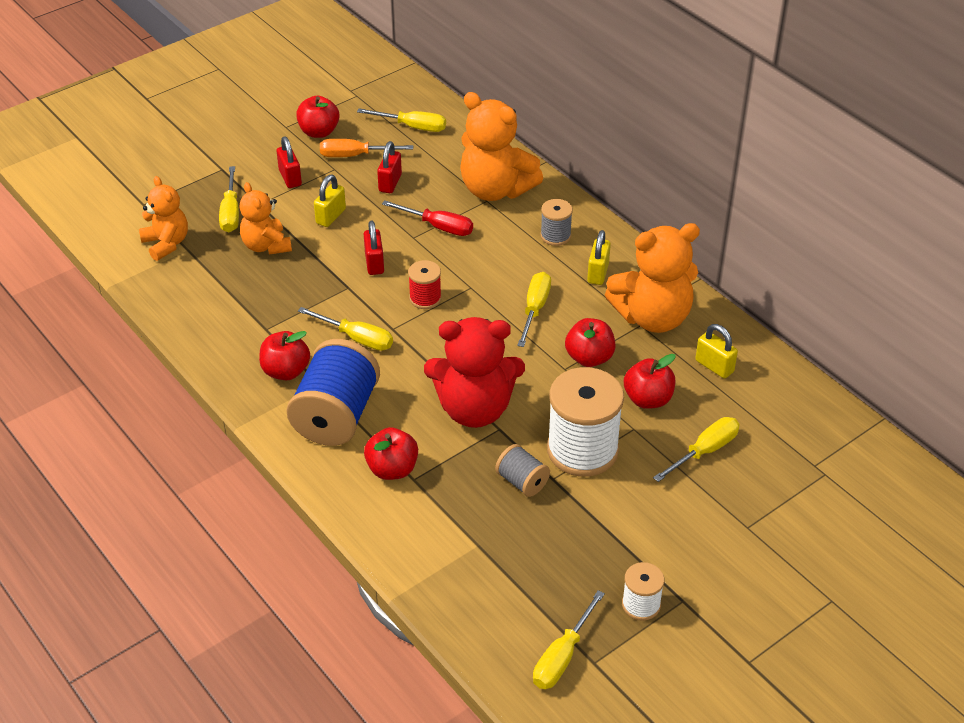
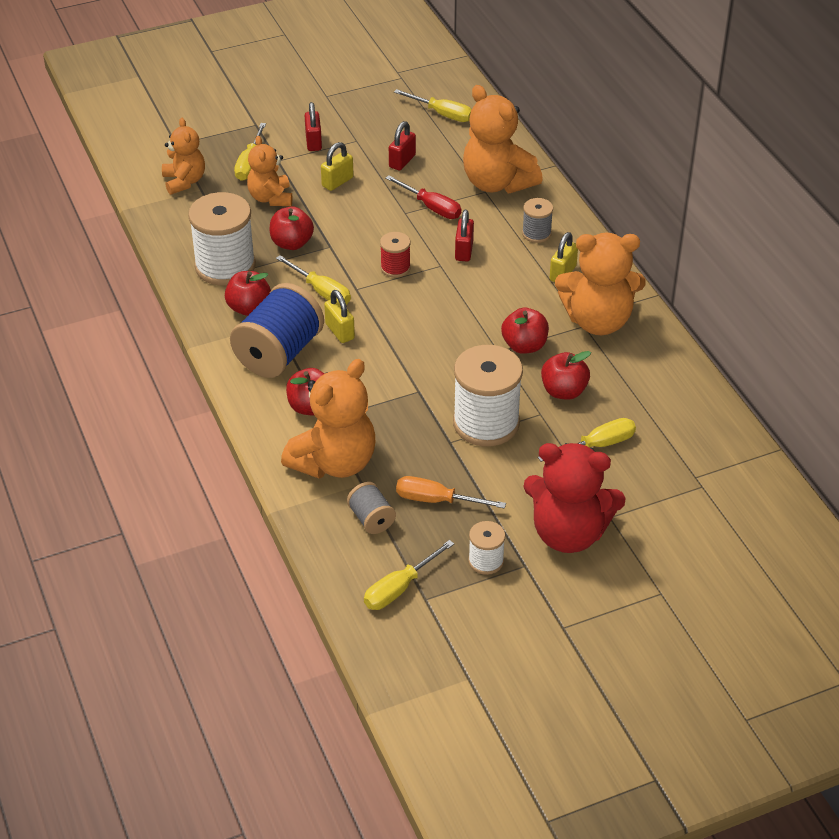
camera: 15 degrees right, 0 degrees up
red apple [296,96,339,138] -> red apple moved to [270,206,314,250]
orange screwdriver [320,139,413,157] -> orange screwdriver moved to [396,476,506,509]
red padlock [364,221,384,275] -> red padlock moved to [455,210,474,261]
red teddy bear [424,317,525,428] -> red teddy bear moved to [523,443,626,553]
grey spool [495,444,550,497] -> grey spool moved to [347,482,396,534]
yellow screwdriver [517,272,551,347] -> none
yellow padlock [695,324,738,378] -> yellow padlock moved to [324,290,355,343]
none -> white spool [188,192,256,286]
none -> orange teddy bear [281,359,375,479]

